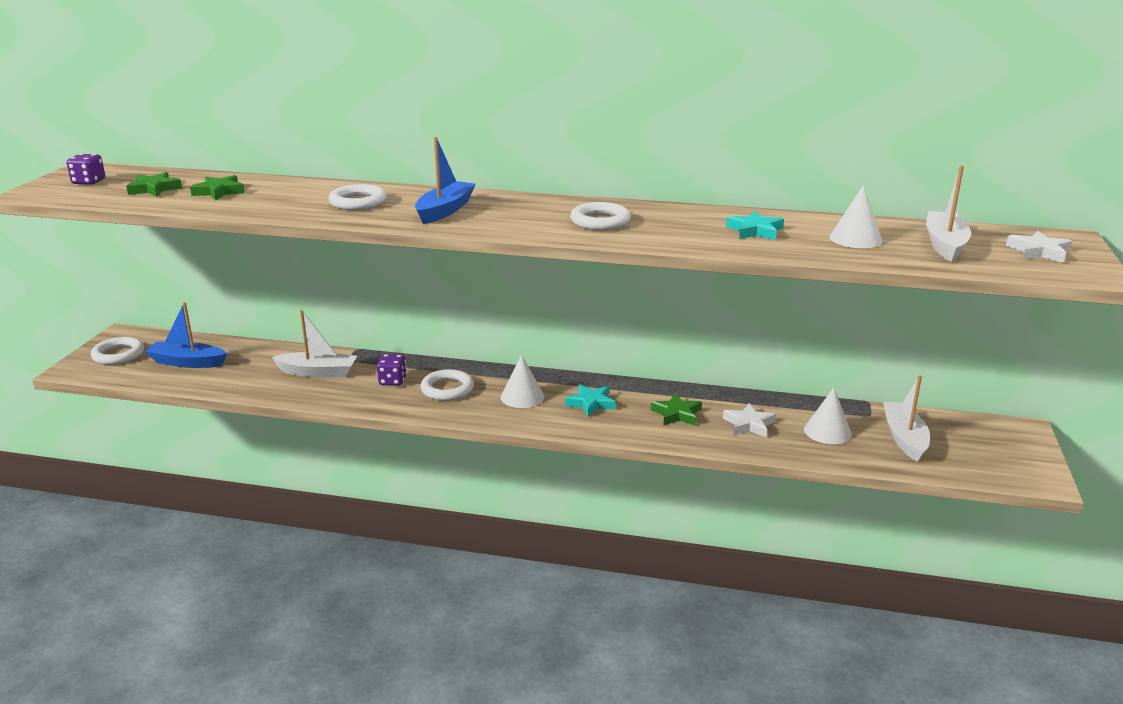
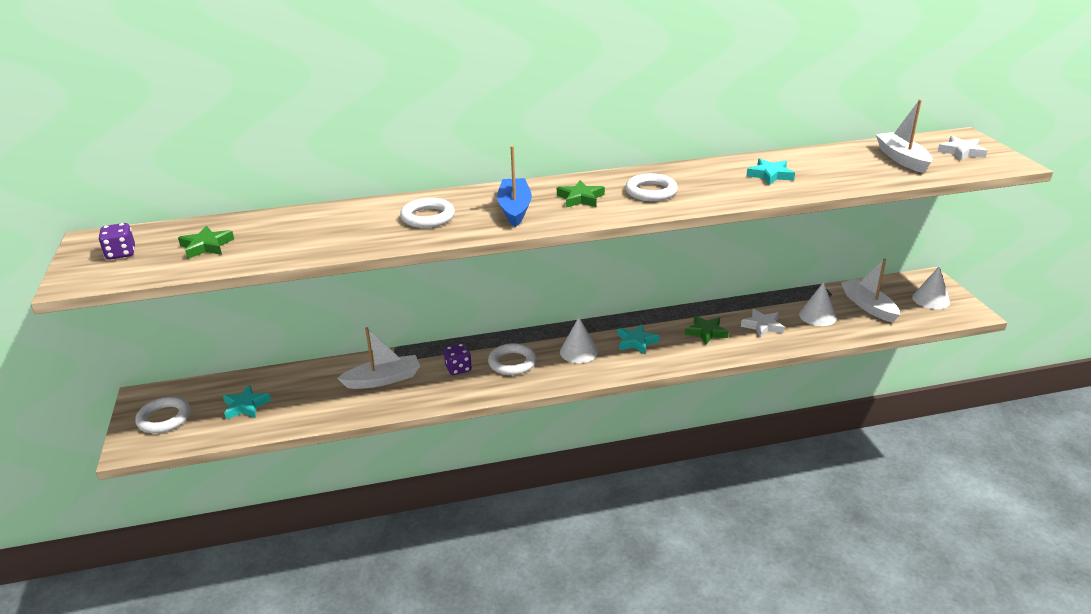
camera: 25 degrees left, 5 degrees up
blue boat [145,302,228,368] -> turquoise star [223,385,271,419]
green star [190,175,245,200] -> green star moved to [557,180,605,208]
white cone [829,185,882,248] -> white cone moved to [912,266,950,309]

